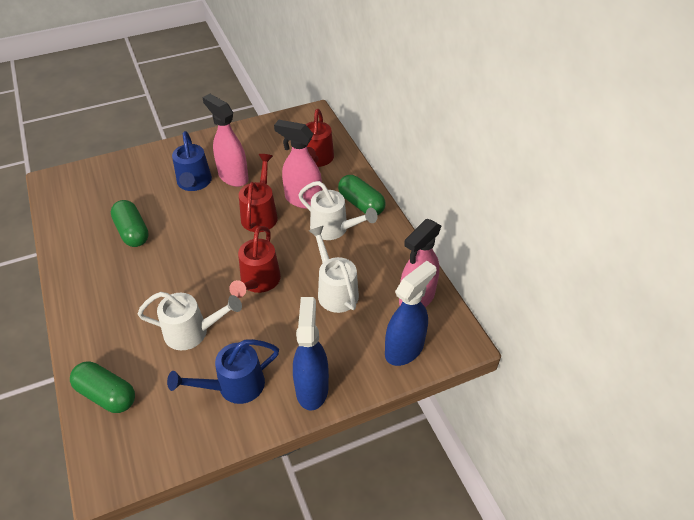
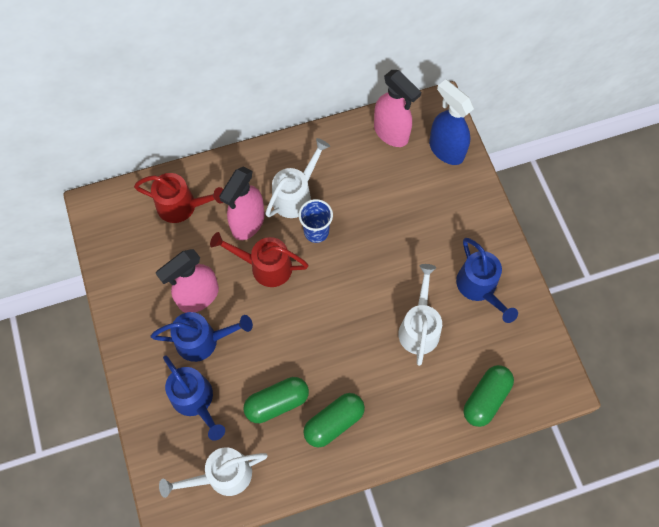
camera: 85 degrees left, 20 degrees up
red watering can [229,226,281,298] -> none
blue spray bottle [293,297,329,411] -> none
white watering can [309,226,359,313] -> white watering can moved to [159,447,268,498]
green capsule [338,175,385,215] -> green capsule moved to [303,393,365,448]
none -> blue watering can [163,355,225,441]
none -> blue cup [299,199,333,243]

